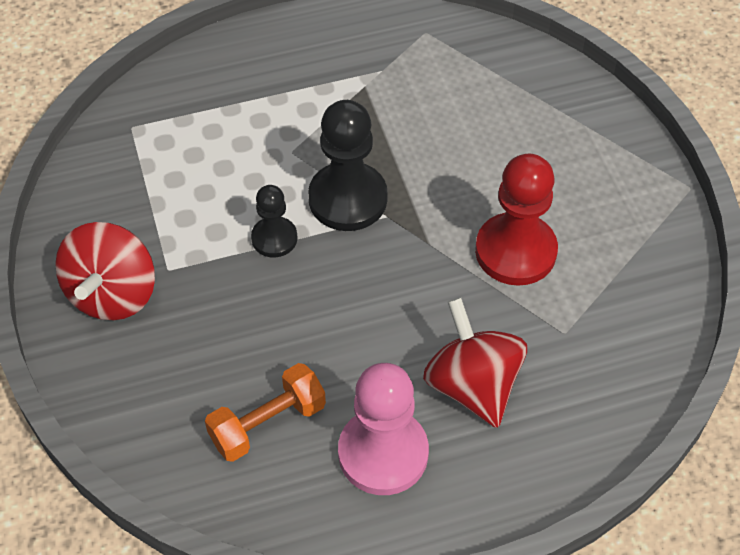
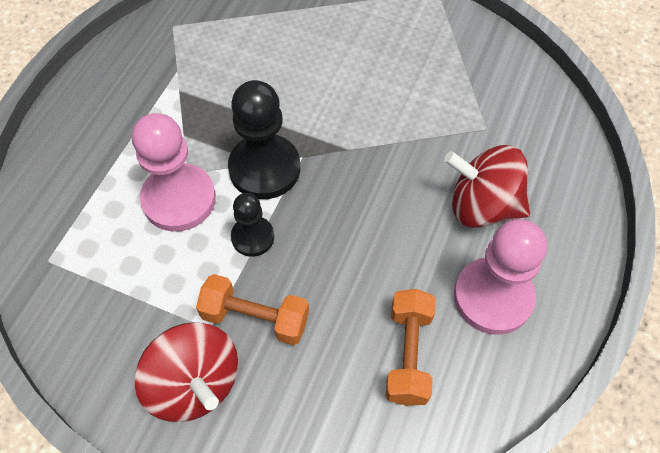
camera: 50 degrees left, 5 degrees up
red pawn [475,154,558,286] -> none
none -> pink pawn [132,113,216,232]
none -> orange dumbbell [196,274,309,345]

